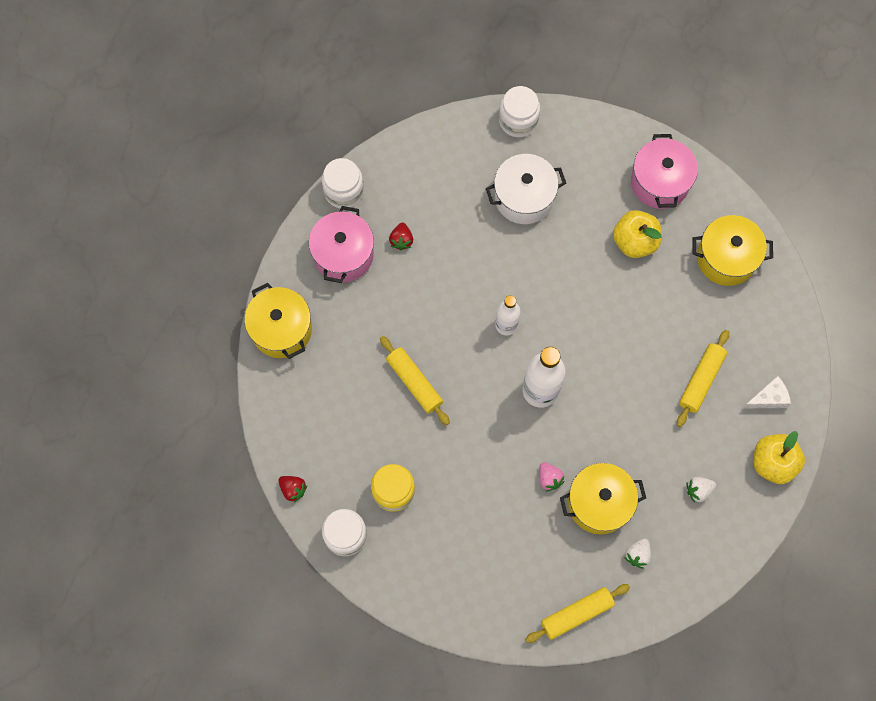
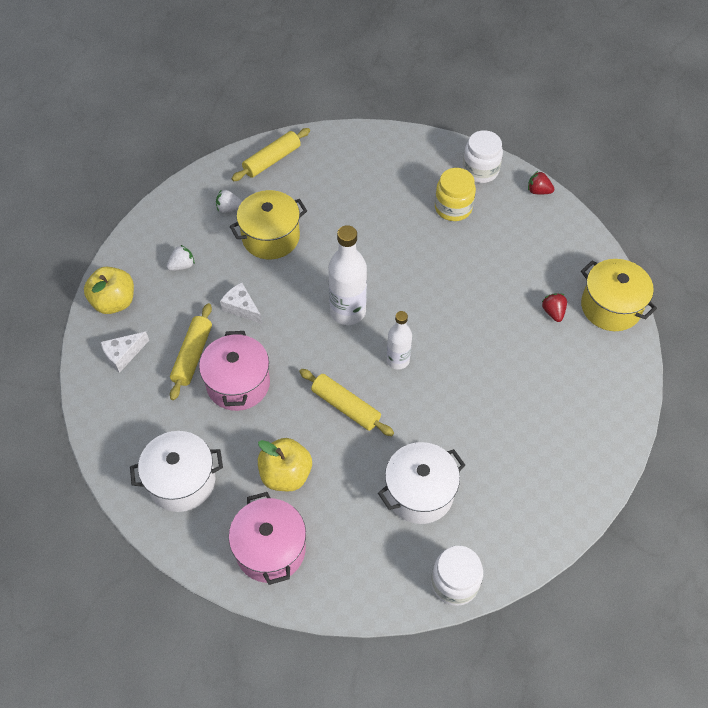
camera: 165 degrees right, 15 degrees down
pink pot [309,206,374,283] -> pink pot moved to [199,331,270,411]
white jar [322,158,364,208] -> none
yellow rolling pin [380,336,450,425] -> yellow rolling pin moved to [299,369,394,436]
red strawberry [389,223,413,250] -> red strawberry moved to [542,293,567,322]
pink strawberry [539,462,565,491] -> none
white strawberry [624,538,651,569] -> white strawberry turned 105 degrees counterclockwise [216,189,243,213]
yellow pot [693,215,773,286] -> white pot [130,431,223,512]
none -> white cheese [220,283,262,324]

